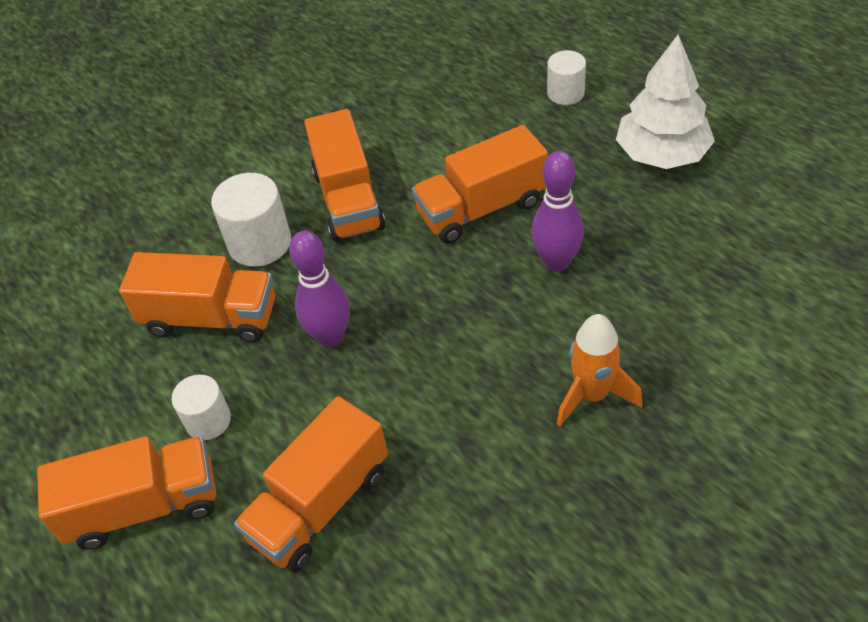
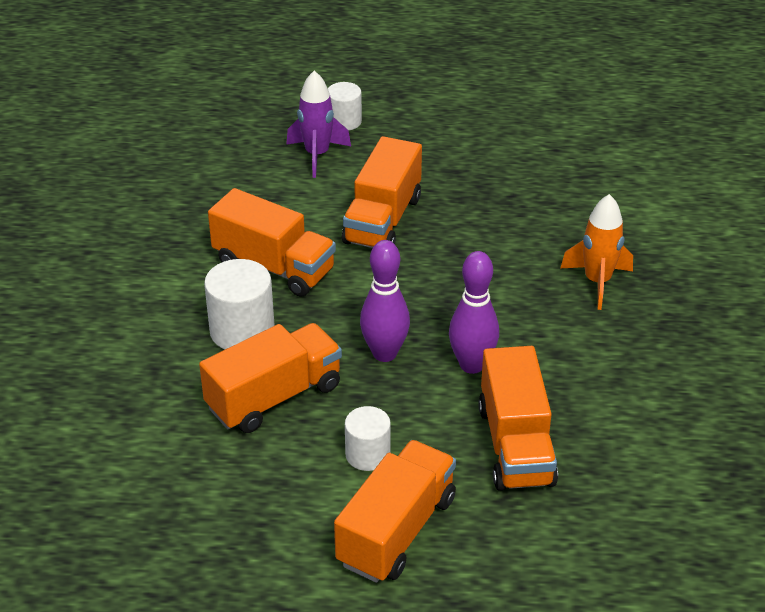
camera: 50 degrees left, 10 degrees down
purple bowling pin [531,151,584,272] -> purple bowling pin moved to [449,251,499,374]
white tree [616,35,715,169] -> none
none -> purple rocket [286,71,351,178]

